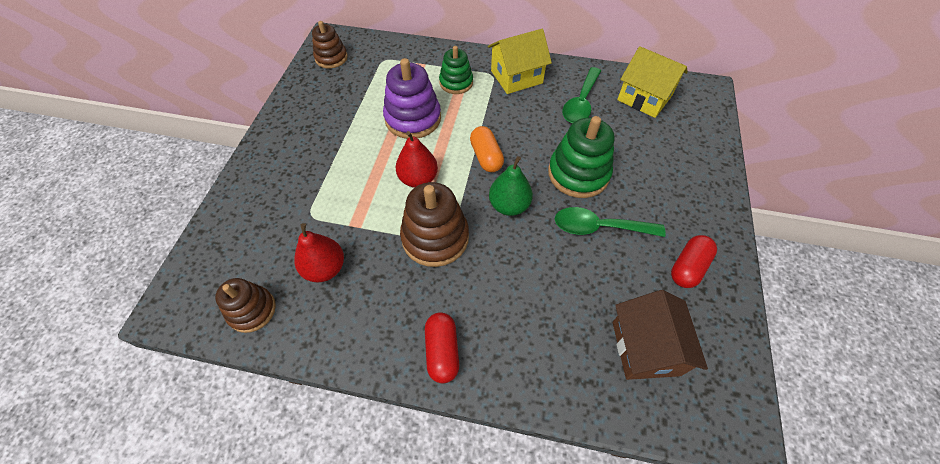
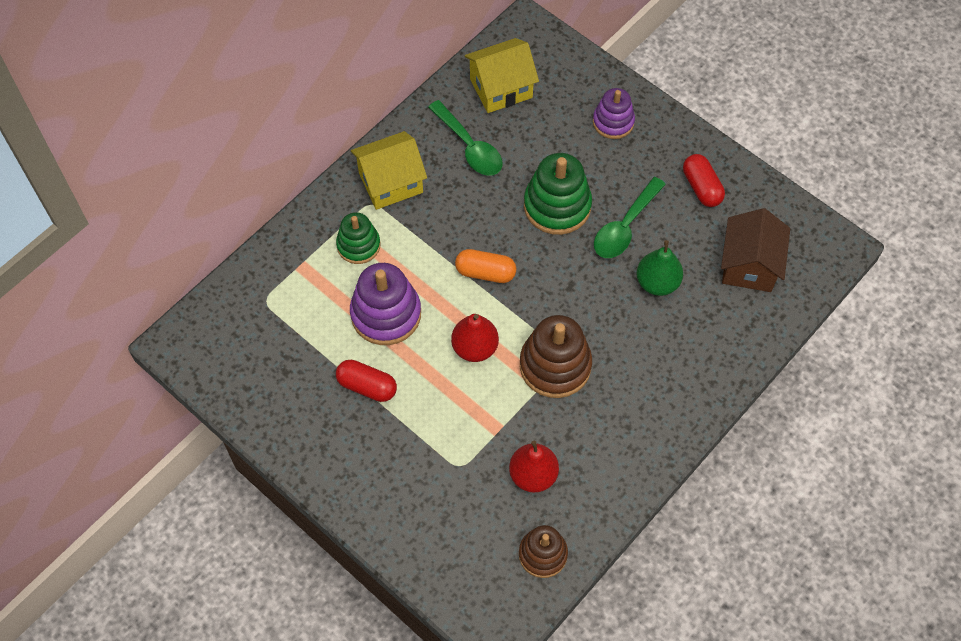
camera: 60 degrees left, 5 degrees up
brown stacking toy [312,21,348,69] -> none
red capsule [425,312,459,383] -> red capsule moved to [336,360,397,402]
yellow house [488,29,552,94] -> yellow house turned 60 degrees clockwise [351,131,427,210]
green pear [489,156,533,216] -> green pear moved to [637,240,683,296]
brown house [613,290,708,380] -> brown house turned 75 degrees clockwise [721,208,790,292]
none -> purple stacking toy [593,88,635,139]

